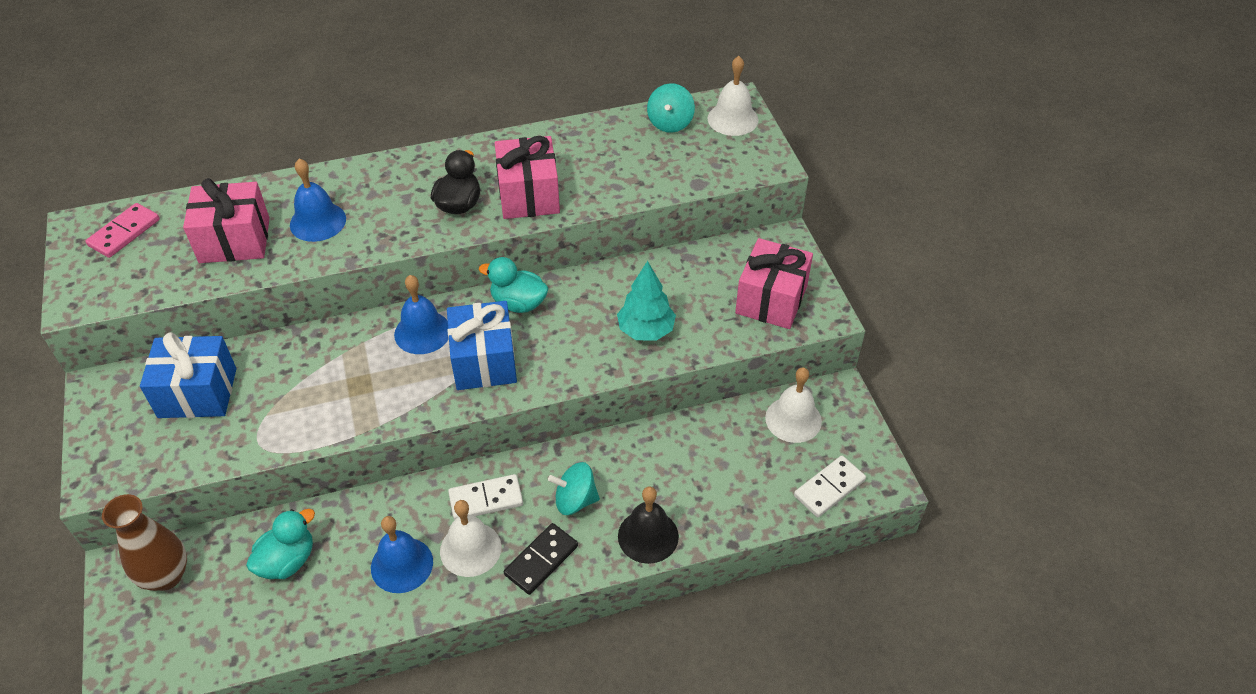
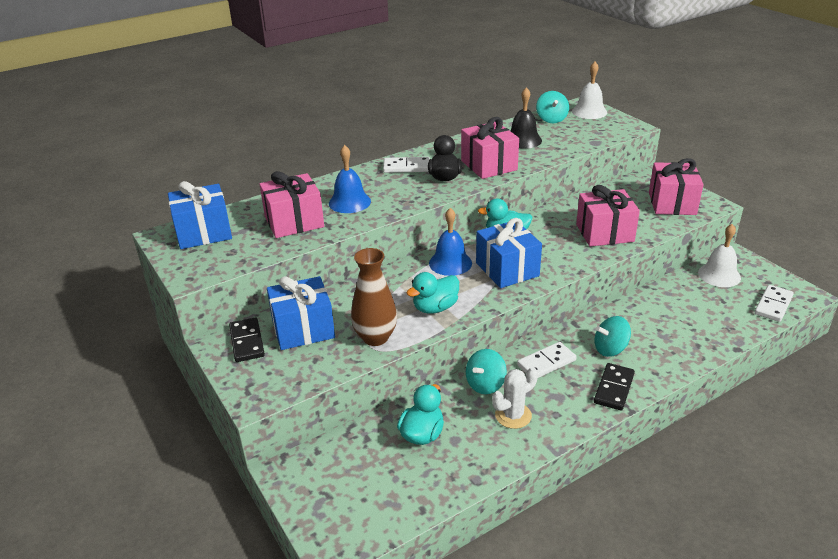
camera: 15 degrees left, 15 degrees down
pink domino [86,203,160,258] -> blue gift [168,181,232,249]
brown vase [102,494,187,591] -> brown vase moved to [351,248,397,346]
blue bell [371,516,433,593] -> white cactus [492,367,538,429]
white bell [440,500,501,577] -> none
turquoise tree [617,261,676,341] -> pink gift [576,185,640,246]
black bell [618,487,679,564] -> black bell moved to [511,87,542,149]
none -> black domino [229,317,265,362]
none -> white domino [383,157,430,173]
none -> turquoise duck [407,272,459,314]
none -> turquoise spinning top [466,349,507,394]

